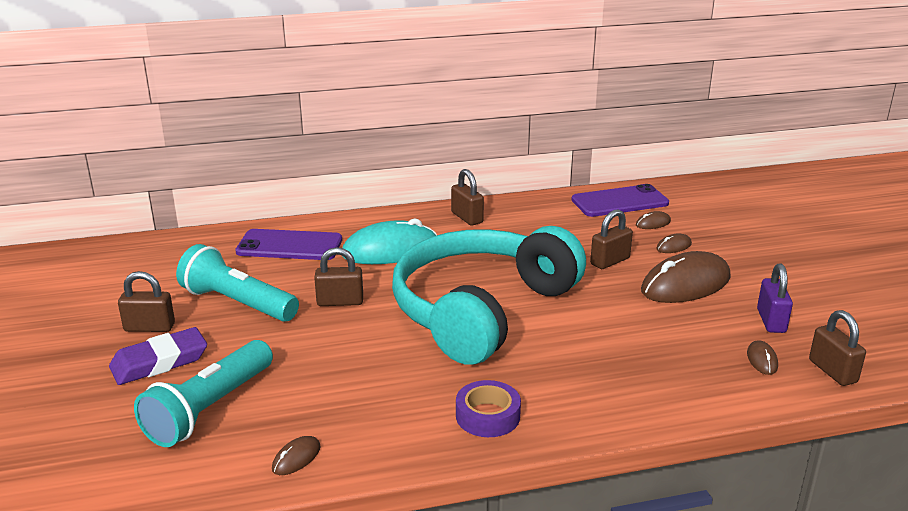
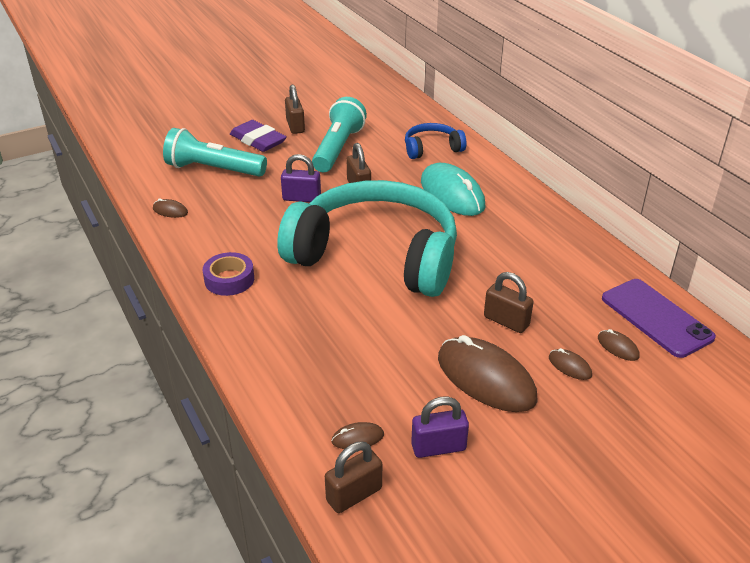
camera: 75 degrees right, 10 degrees up
purple phone [235,229,342,260] -> blue headphones [405,123,467,159]
brown padlock [451,169,484,226] -> none
none -> purple padlock [281,154,321,202]

